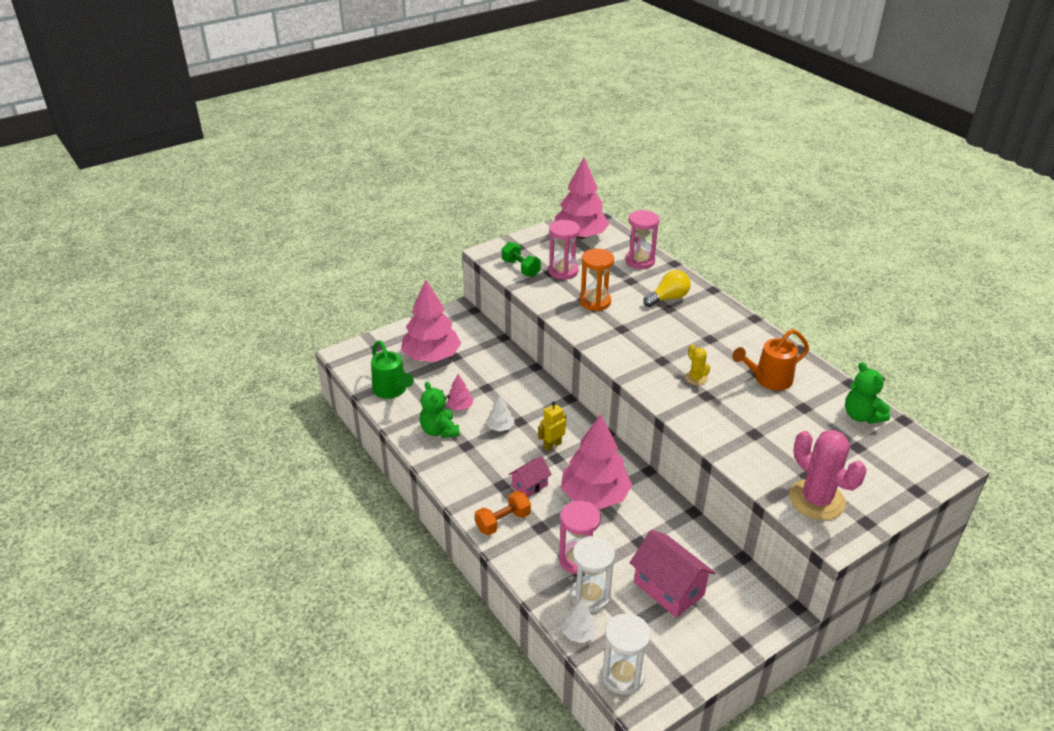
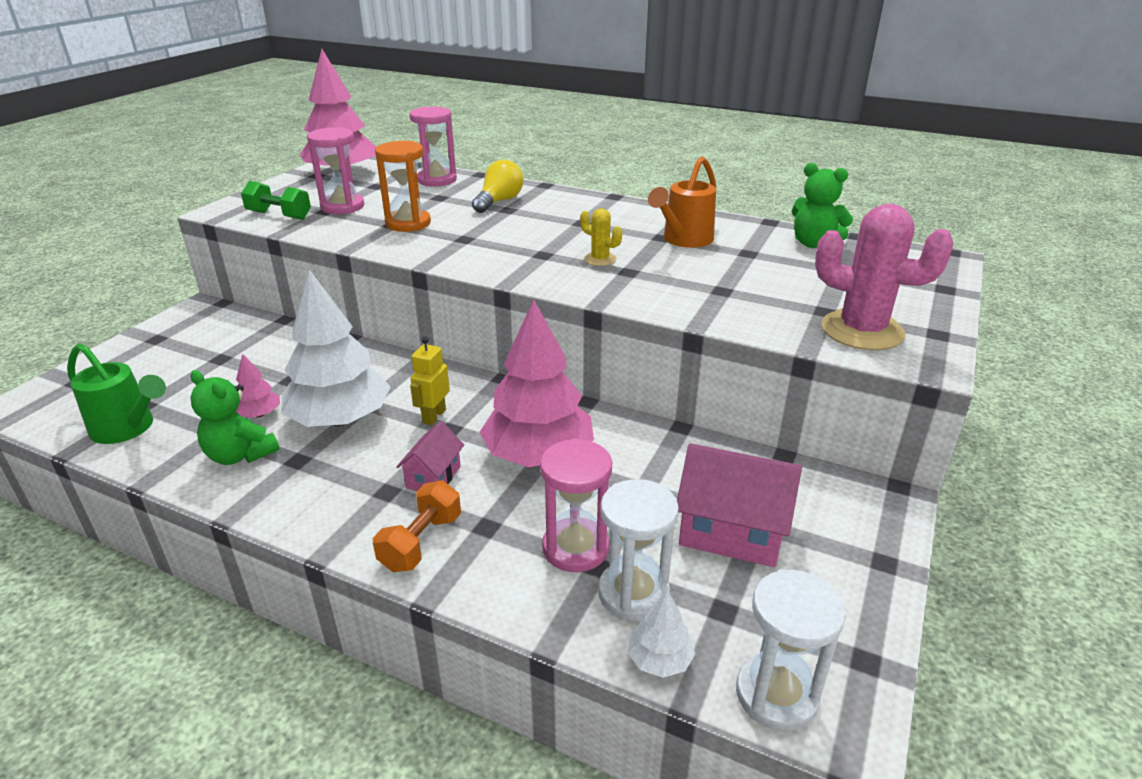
camera: 30 degrees left, 5 degrees down
pink tree [401,280,461,362] -> none
white tree [486,394,514,431] -> white tree [281,270,391,427], size x2.27

